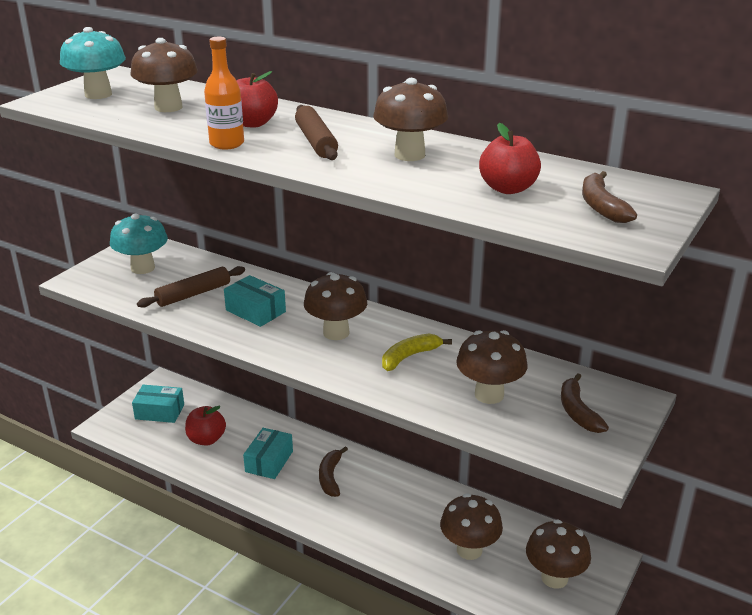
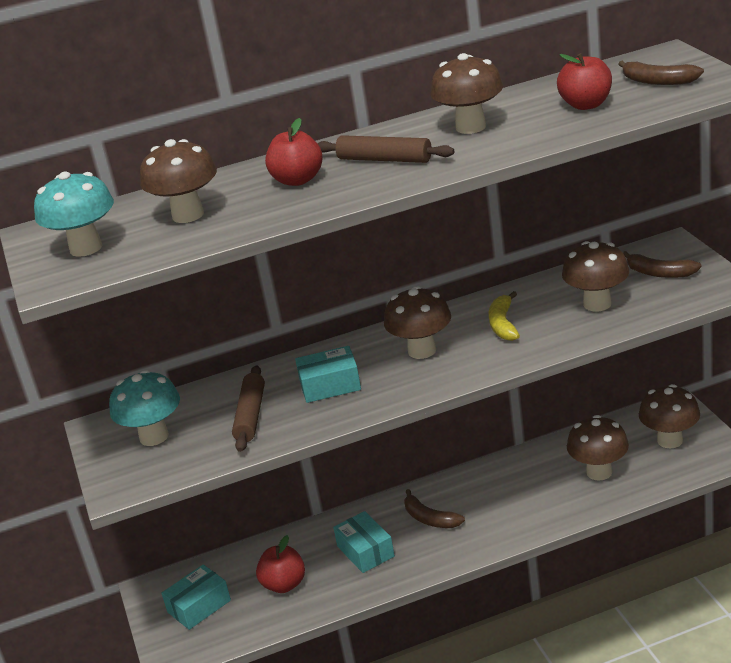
camera: 45 degrees left, 0 degrees up
orange bottle [204,37,244,149] -> none

